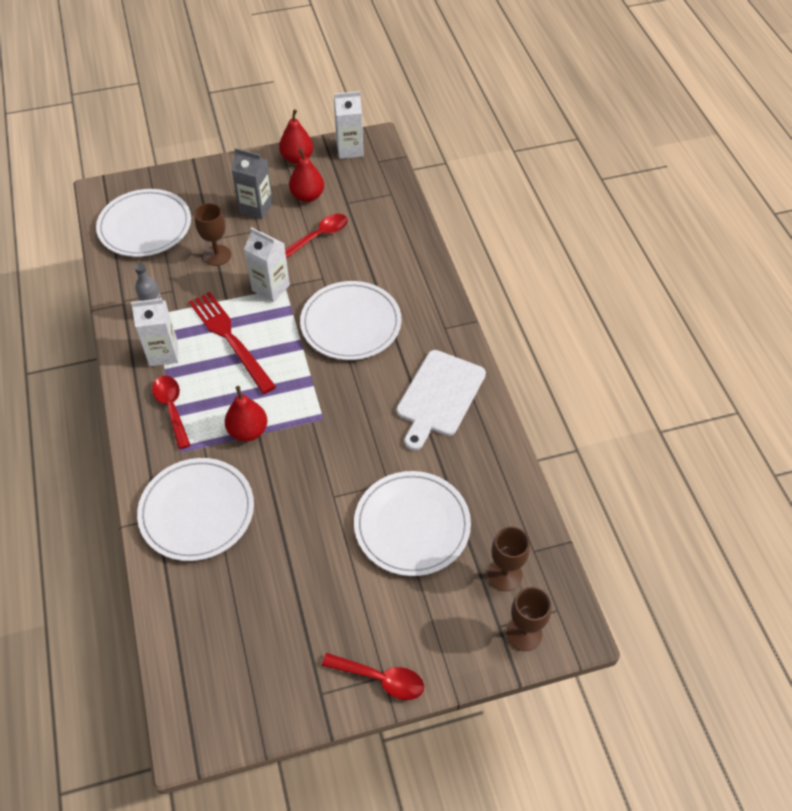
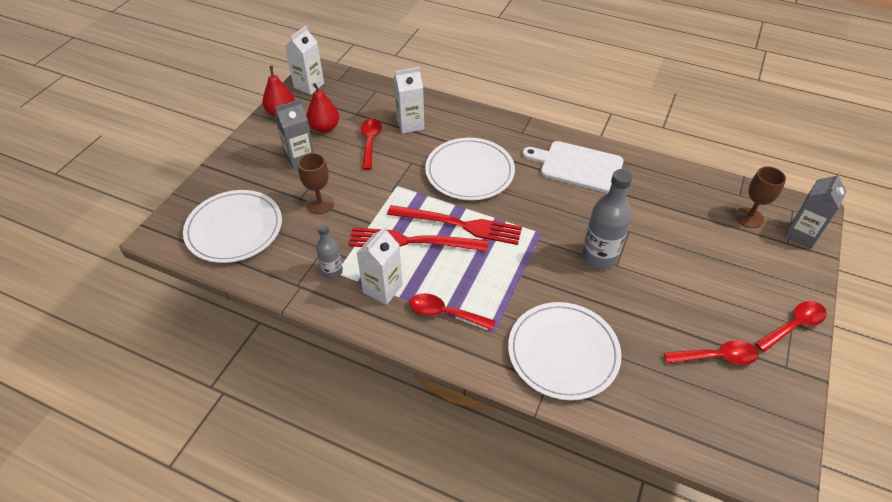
camera: 50 degrees left, 5 degrees down
red pear [225,386,267,441] -> none
white carton [244,227,290,302] -> white carton moved to [393,67,424,133]
white plate [354,471,471,576] -> none
white cutting board [396,350,486,451] -> white cutting board turned 135 degrees clockwise [522,141,624,193]
brown goblet [506,587,551,651] -> grey carton [784,172,847,249]
none -> red fork [387,205,522,245]
none -> grey bottle [582,169,632,269]
none -> red spoon [664,340,759,365]

